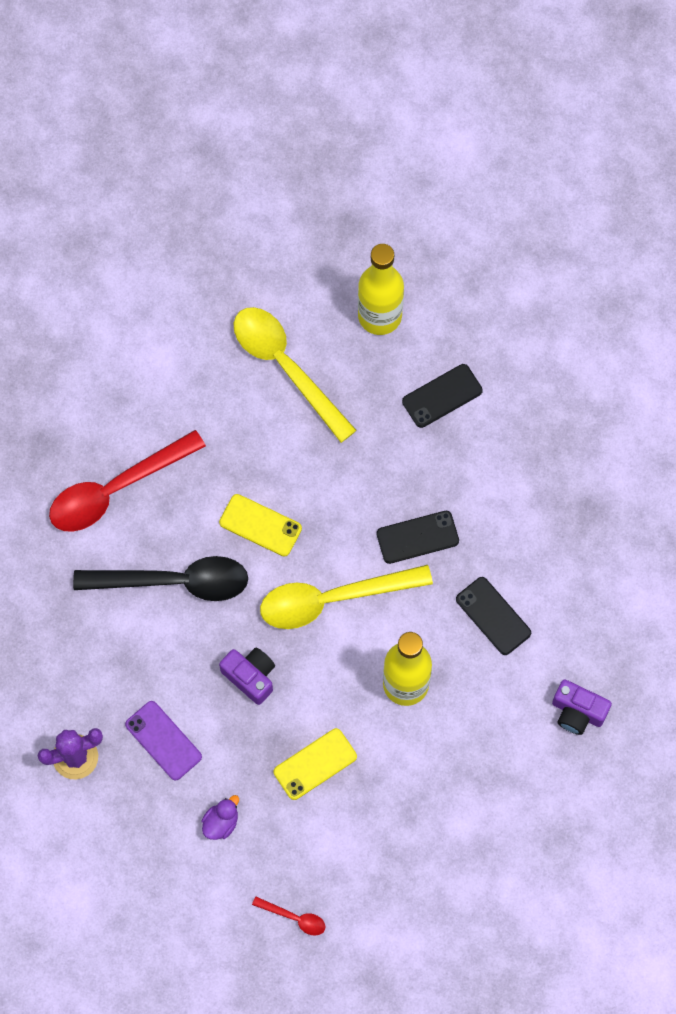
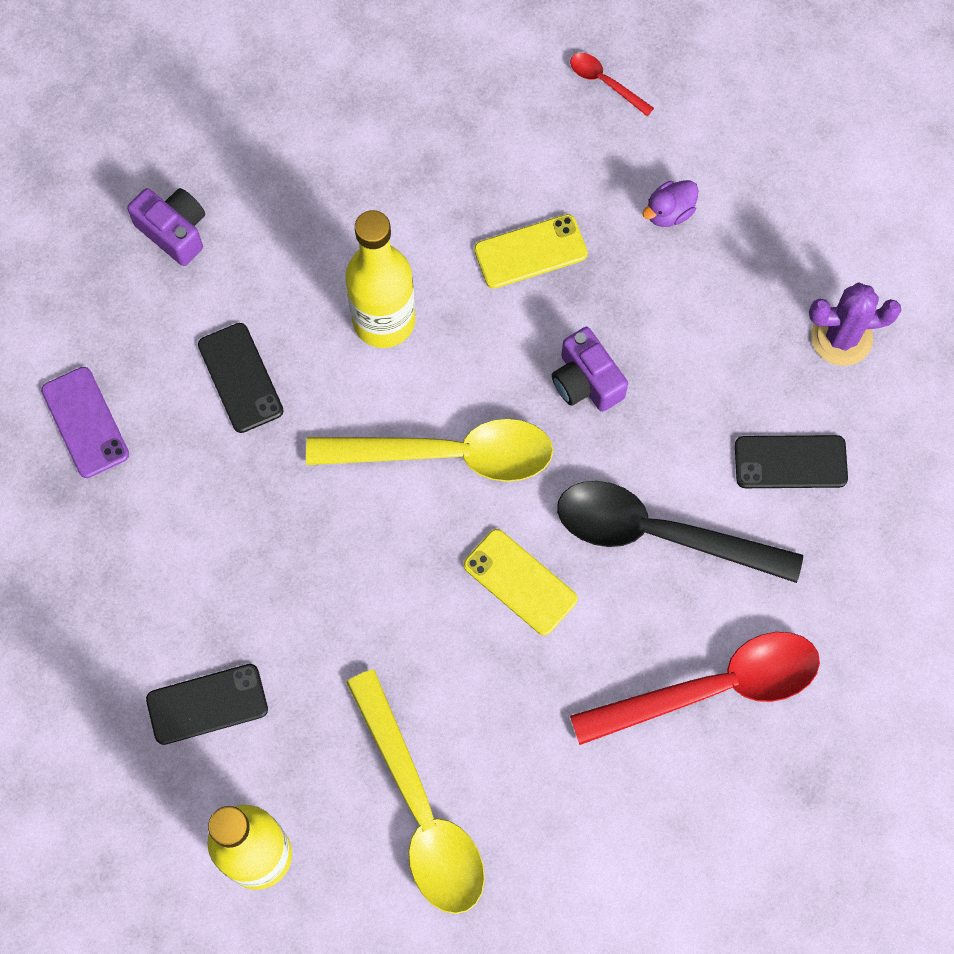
camera: 165 degrees left, 0 degrees up
purple phone [125,701,202,781] -> purple phone moved to [41,367,129,478]
black phone [376,511,459,564] -> black phone moved to [735,435,848,488]

